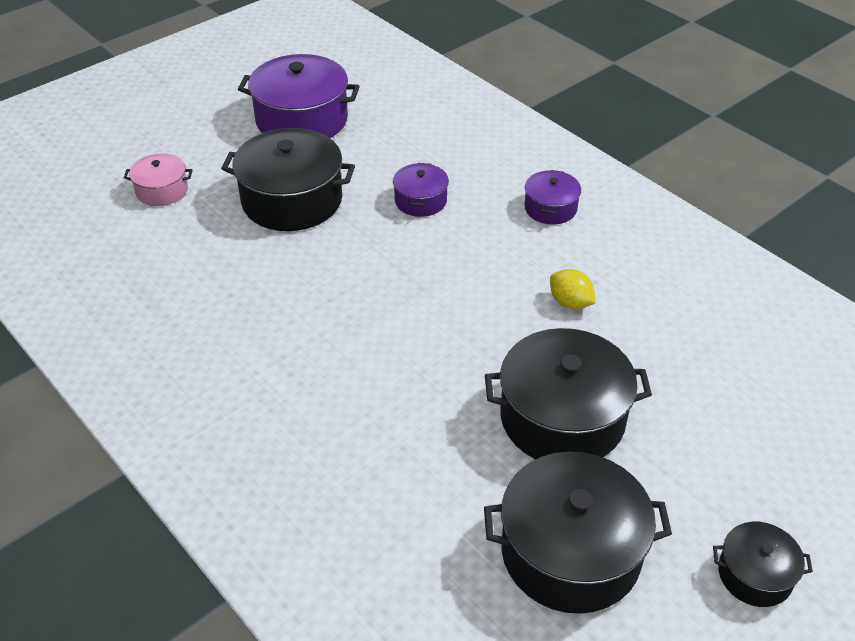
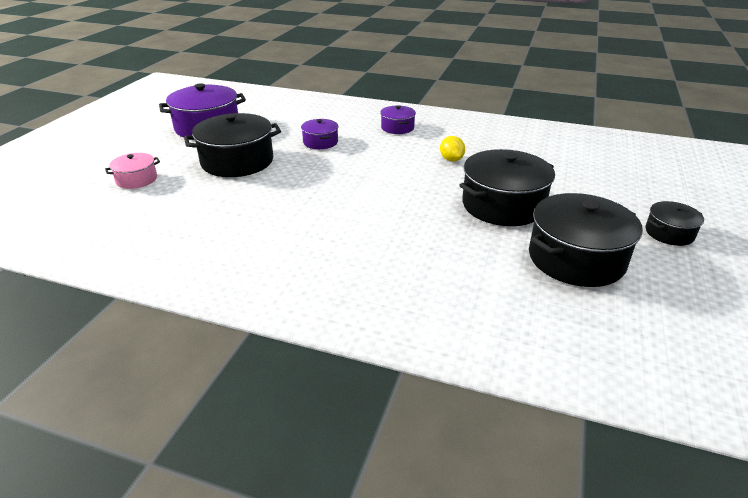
camera: 30 degrees left, 10 degrees down
yellow lemon [550,269,596,309] -> yellow lemon turned 60 degrees clockwise [440,136,465,161]

